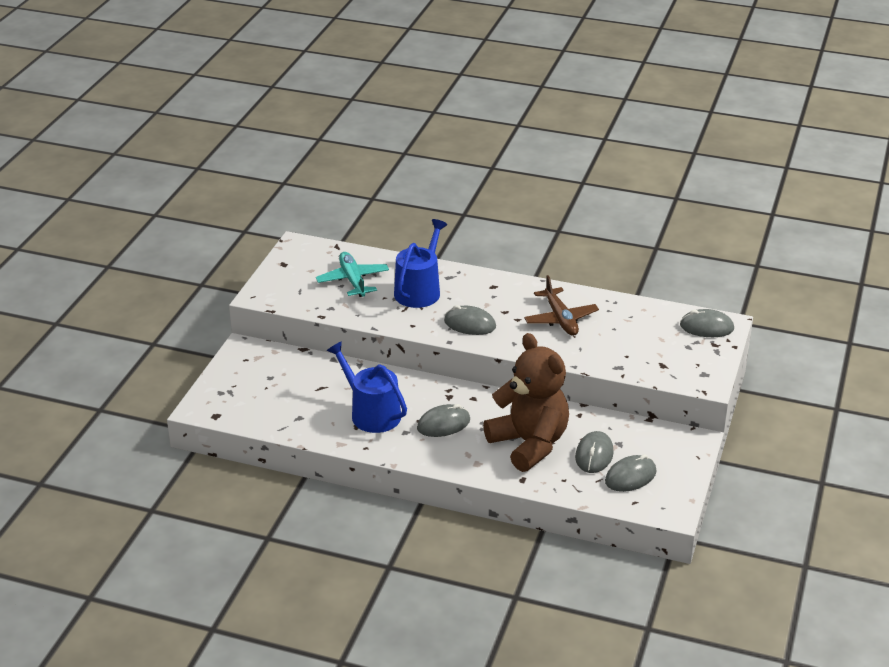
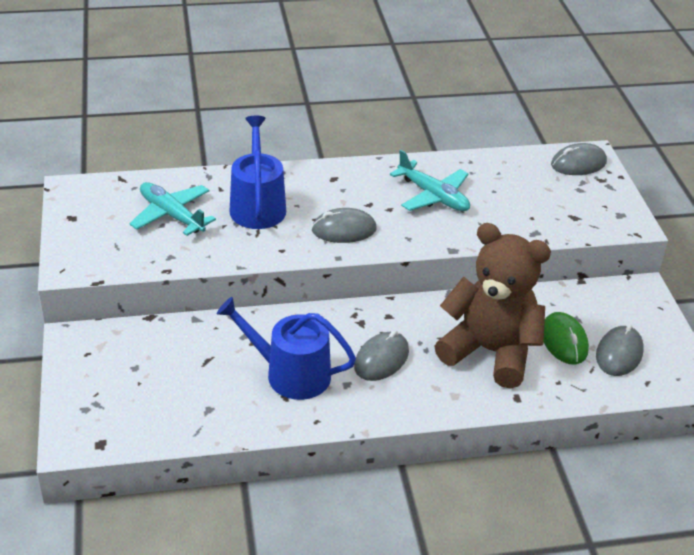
camera: 30 degrees left, 5 degrees up
brown plane [524,275,599,336] -> turquoise plane [390,150,470,211]
grey mouse [575,431,614,473] -> green mouse [543,312,589,364]

